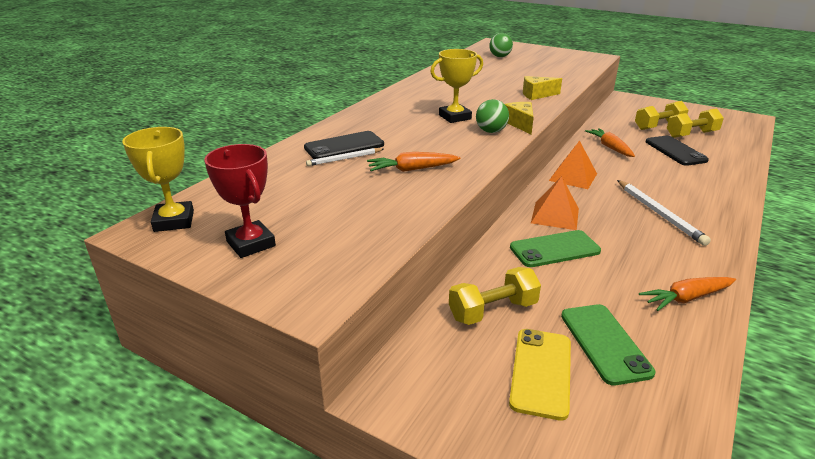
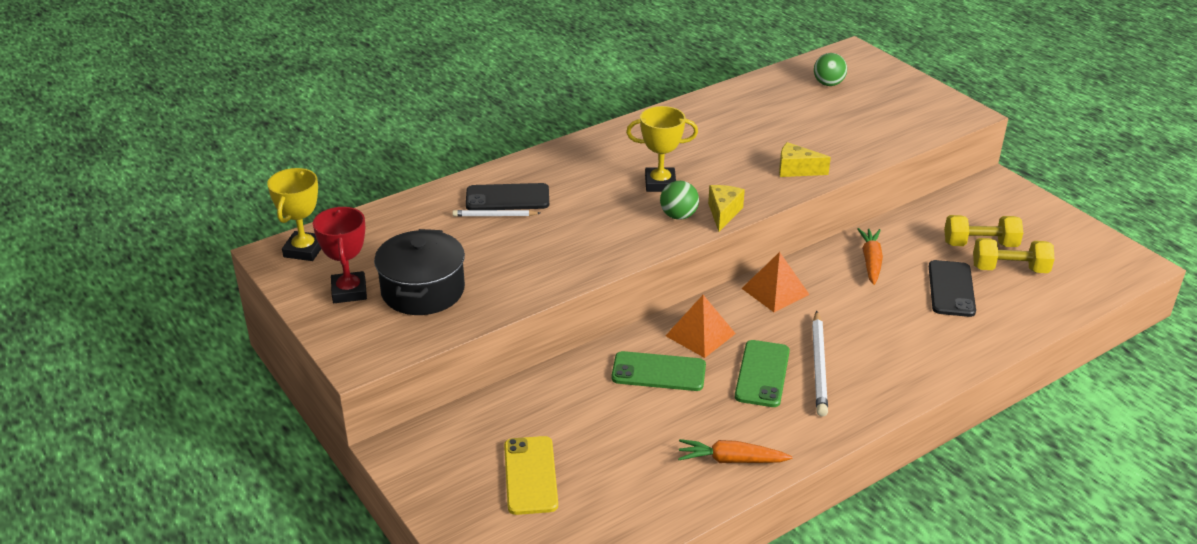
camera: 25 degrees right, 5 degrees up
orange carrot [367,152,460,172] -> none
yellow dumbbell [449,267,541,325] -> none
yellow phone [509,329,571,421] -> yellow phone turned 45 degrees counterclockwise [504,436,558,515]
green phone [561,304,655,385] -> green phone moved to [735,340,790,407]
none -> black pot [374,229,465,315]

